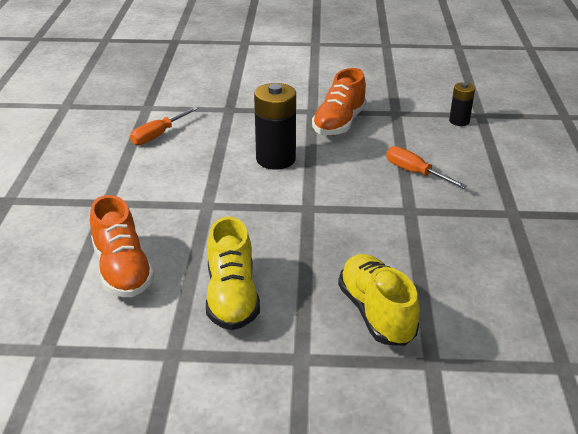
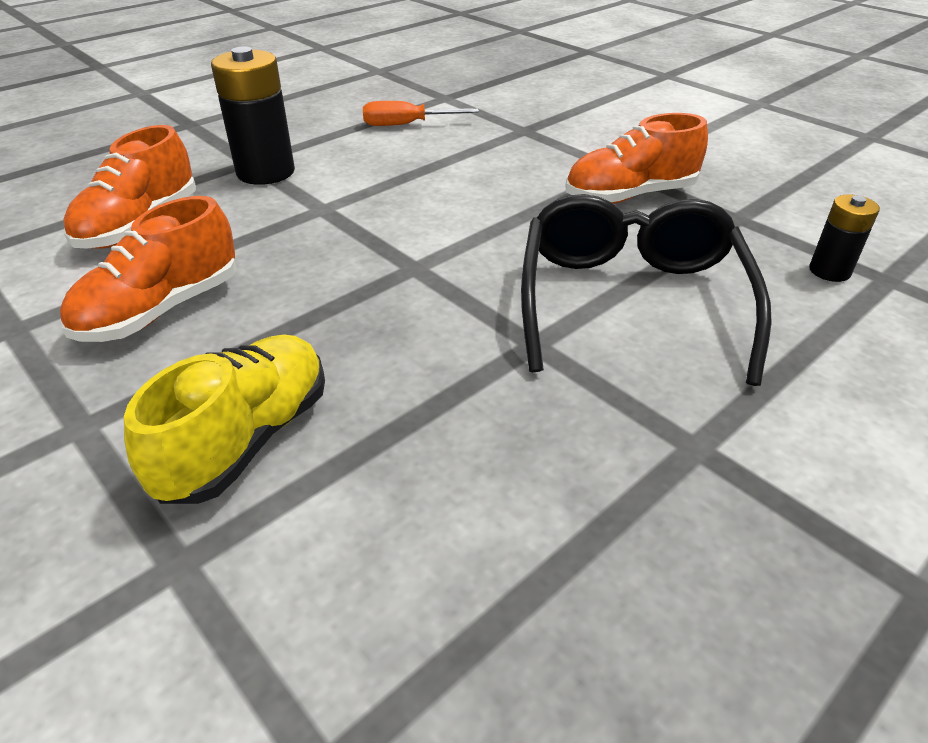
camera: 45 degrees right, 5 degrees up
yellow shoe [206,216,260,330] -> orange shoe [60,196,237,342]
black battery [254,83,296,170] -> black battery moved to [211,47,295,185]
orange screwdriver [386,146,467,189] -> black glasses [521,194,772,386]

